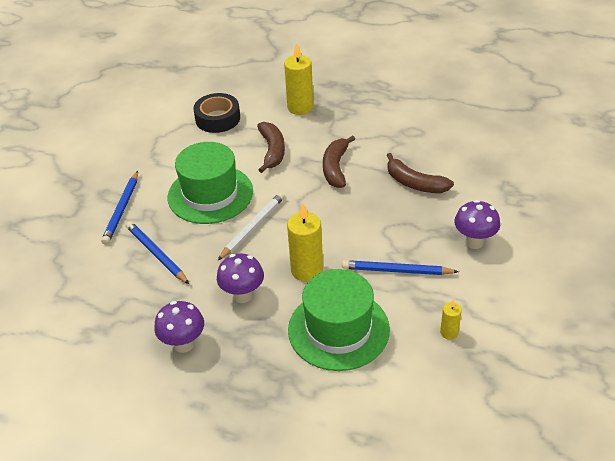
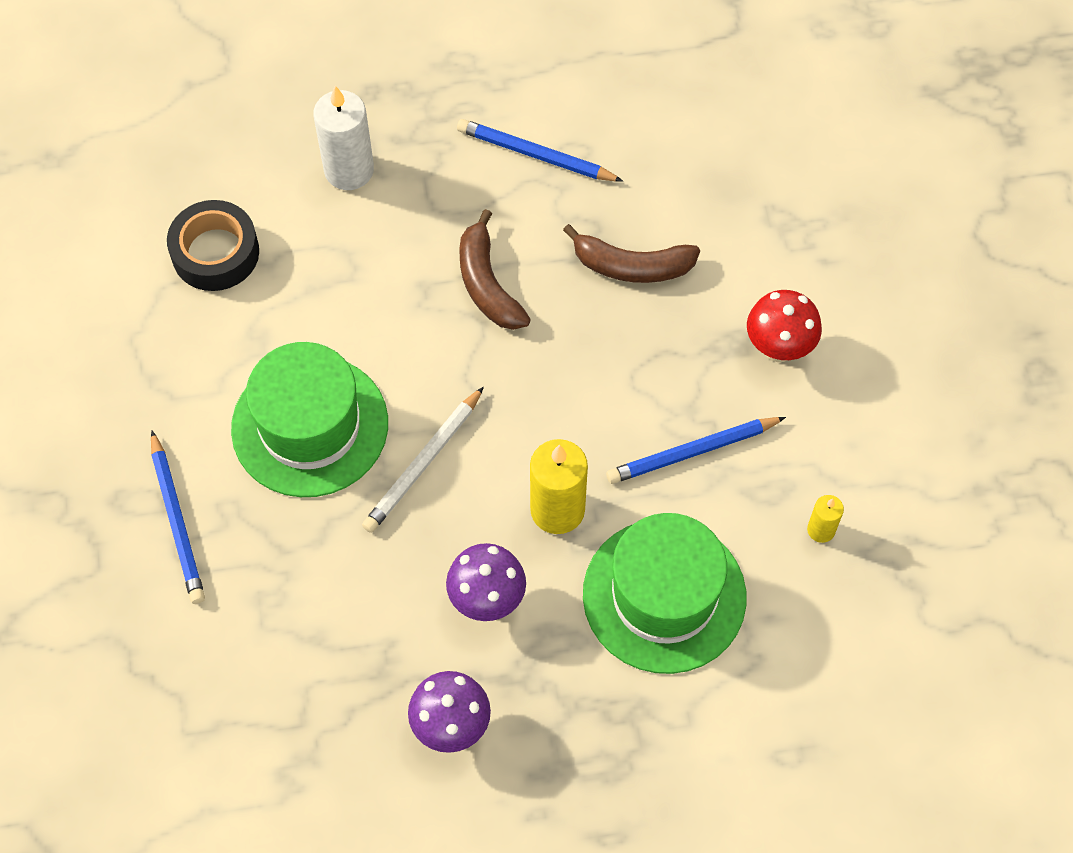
camera: 30 degrees left, 20 degrees up
blue pencil [126,221,189,284] -> blue pencil moved to [457,119,623,182]
white pencil [217,192,285,261] -> white pencil turned 150 degrees counterclockwise [362,386,484,533]
brown banana [257,122,285,173] -> none
yellow candle [284,43,313,115] -> white candle [313,86,374,190]
purple mushroom [454,200,500,249] -> red mushroom [747,290,822,362]

